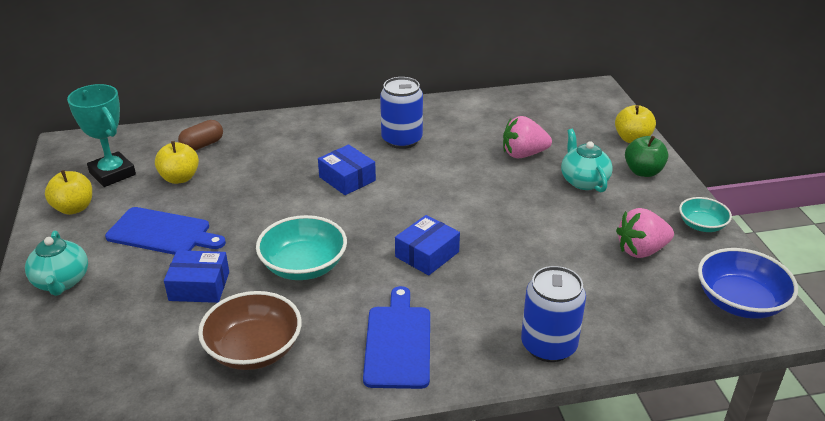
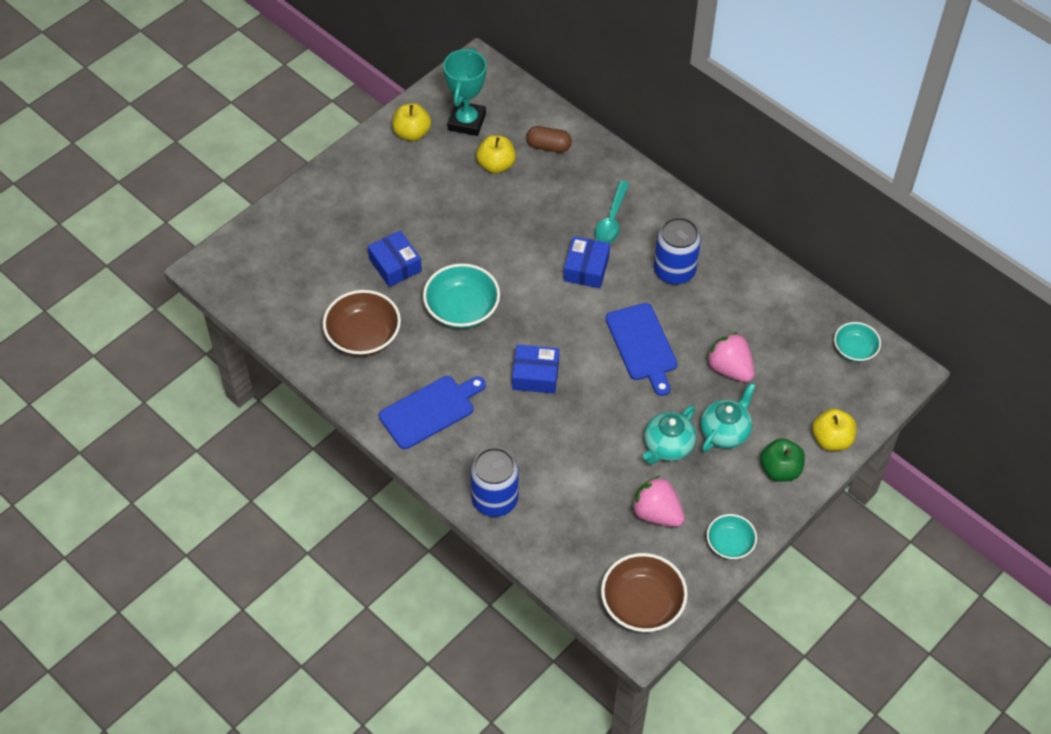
camera: 55 degrees right, 20 degrees up
turquoise teapot [25,231,88,296] -> turquoise teapot moved to [643,405,696,464]
blue cutting board [105,207,226,255] -> blue cutting board moved to [605,303,678,396]
blue bowl [698,248,798,319] -> brown bowl [601,553,688,632]
none -> turquoise spoon [595,181,629,243]
none -> turquoise bowl [834,322,881,362]

